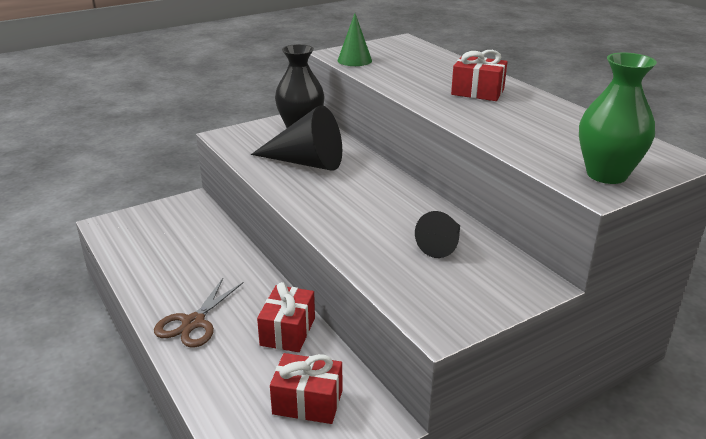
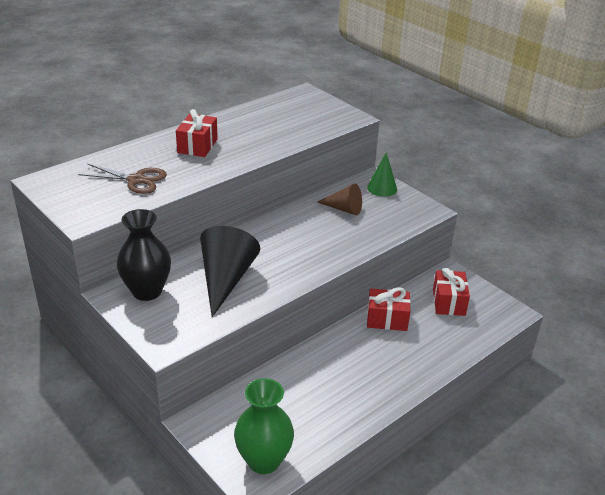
camera: 100 degrees left, 5 degrees up
brown scissors [154,278,243,348] -> brown scissors moved to [78,164,167,194]
green cone [338,13,372,66] -> green cone moved to [367,152,397,197]
black cone [415,211,460,258] -> brown cone [317,184,362,215]
green vase [579,52,657,184] -> green vase moved to [234,378,294,474]

